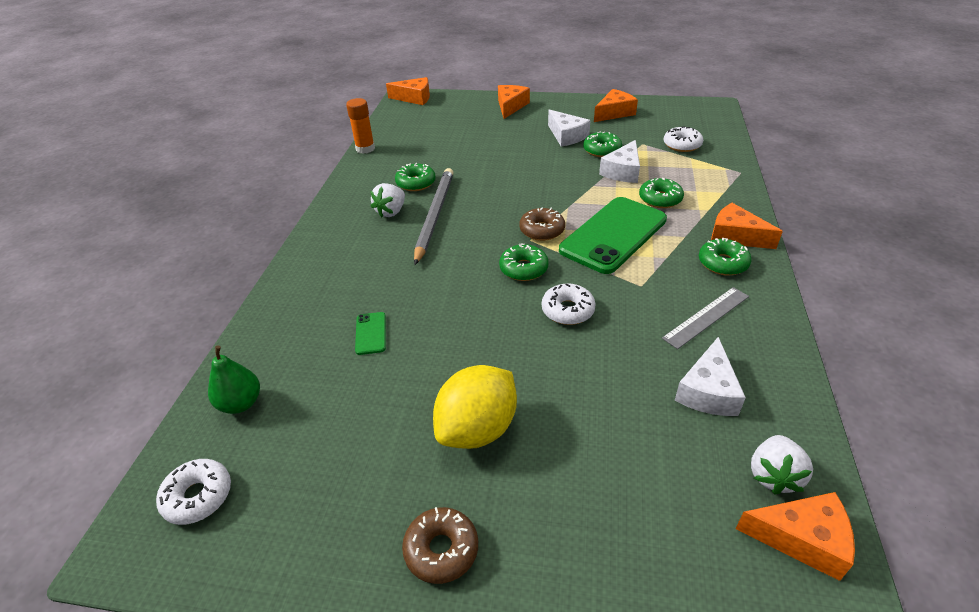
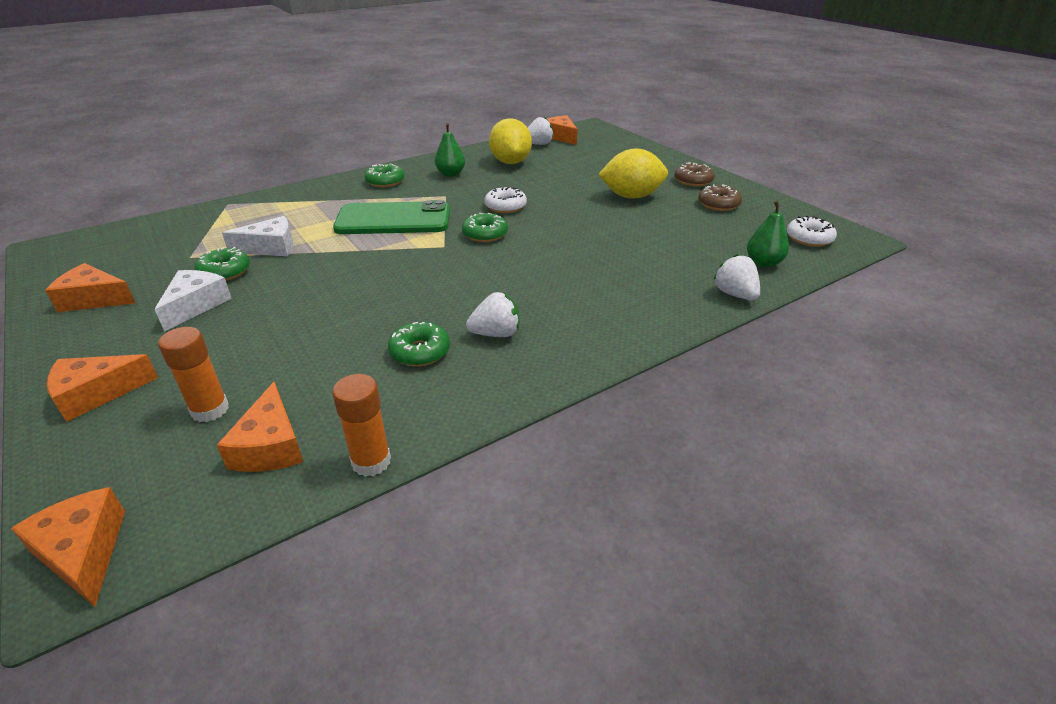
camera: 135 degrees left, 5 degrees down
green phone [355,312,386,355] -> none
grey pencil [414,168,454,265] -> none
brown donut [520,208,565,241] -> brown donut moved to [698,184,742,211]
green donut [639,178,684,208] -> none
grey ruler [662,287,749,349] -> green pear [435,123,465,177]
white donut [664,126,703,152] -> none
white cheese [675,337,746,416] -> yellow lemon [489,118,532,164]
orange cheese [711,203,783,249] -> orange cheese moved to [217,382,303,472]
none -> orange glue stick [158,327,229,422]
none -> white strawberry [713,254,760,300]

